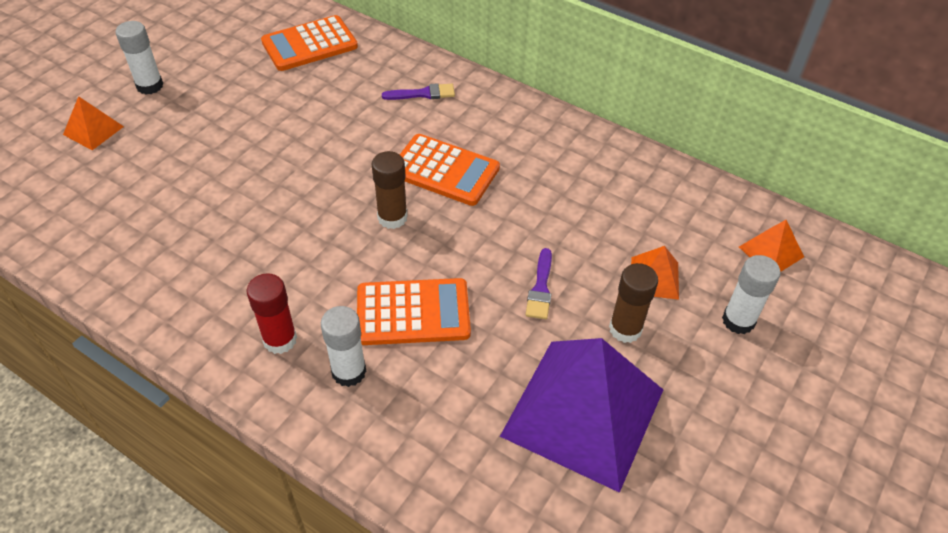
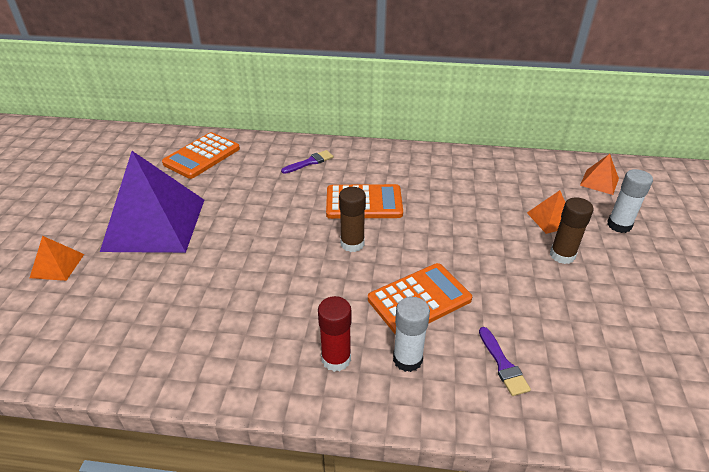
camera: 25 degrees left, 10 degrees down
white glue stick [115,21,163,95] -> none
purple pyramid [500,338,663,493] -> purple pyramid moved to [100,151,204,253]
purple brush [526,248,552,319] -> purple brush moved to [479,327,531,396]

